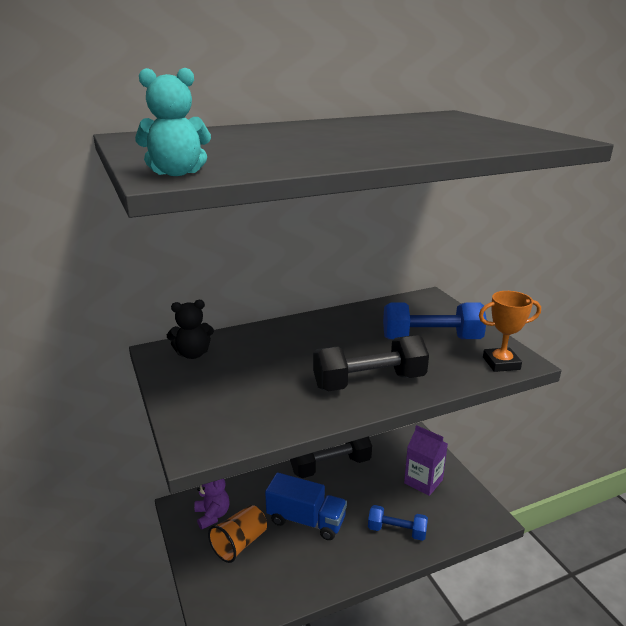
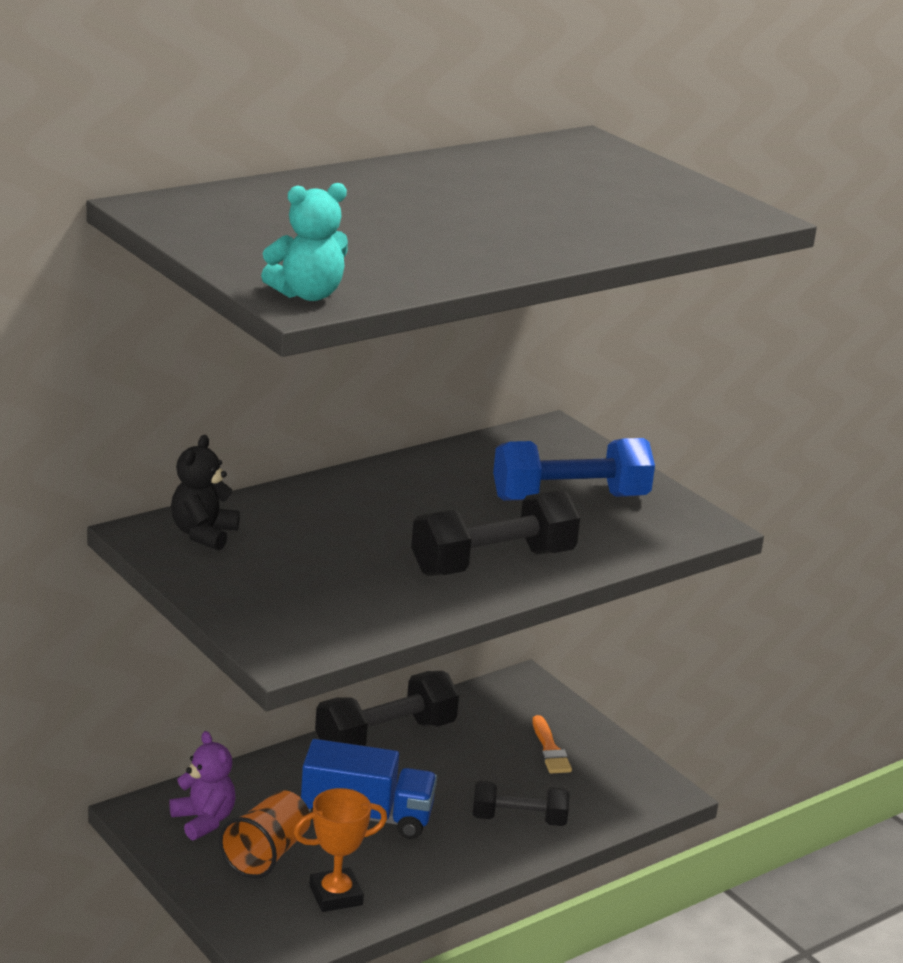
camera: 15 degrees left, 0 degrees up
black teddy bear [167,300,214,359] -> black teddy bear turned 135 degrees clockwise [171,435,240,551]
blue dumbbell [368,505,428,541] -> black dumbbell [473,781,570,826]
purple carton [404,425,448,496] -> orange brush [532,715,572,774]
orange trophy [479,291,541,372] -> orange trophy moved to [293,788,387,912]

